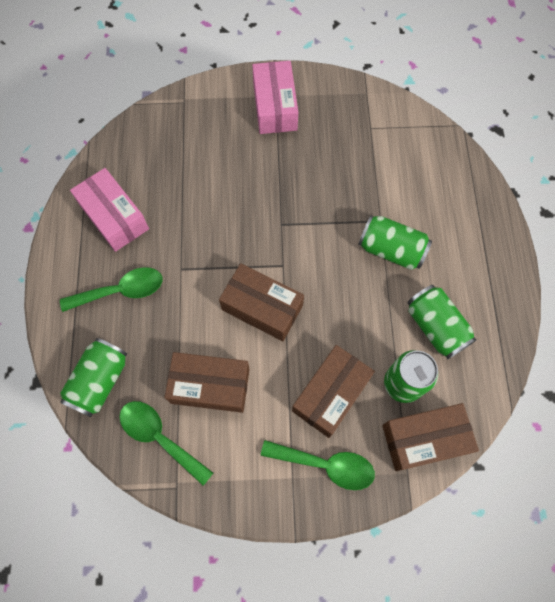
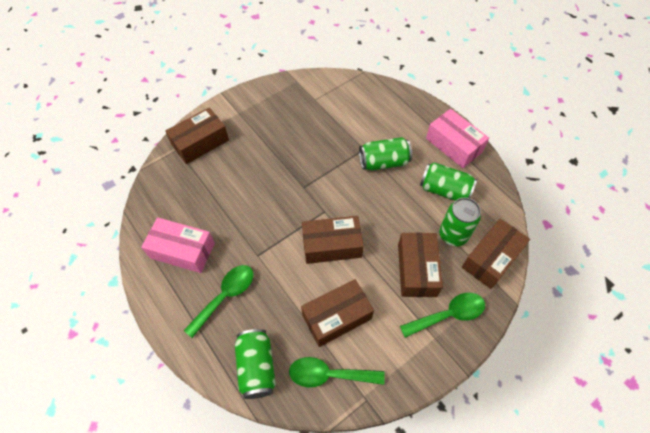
camera: 35 degrees left, 10 degrees down
pink box [252,61,298,134] -> pink box moved to [426,109,489,168]
none -> brown box [165,107,229,164]

